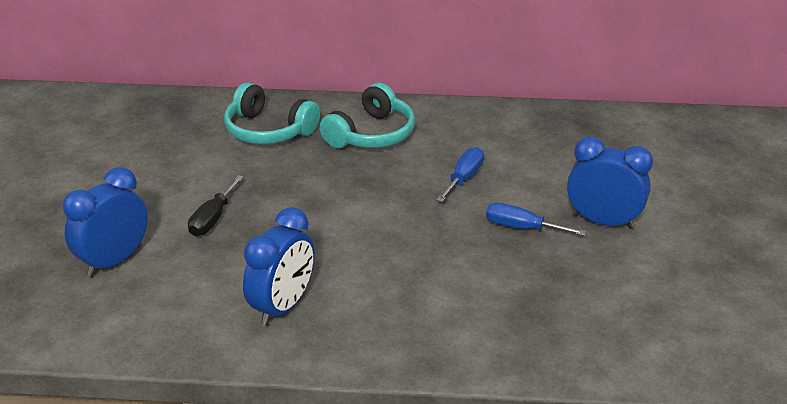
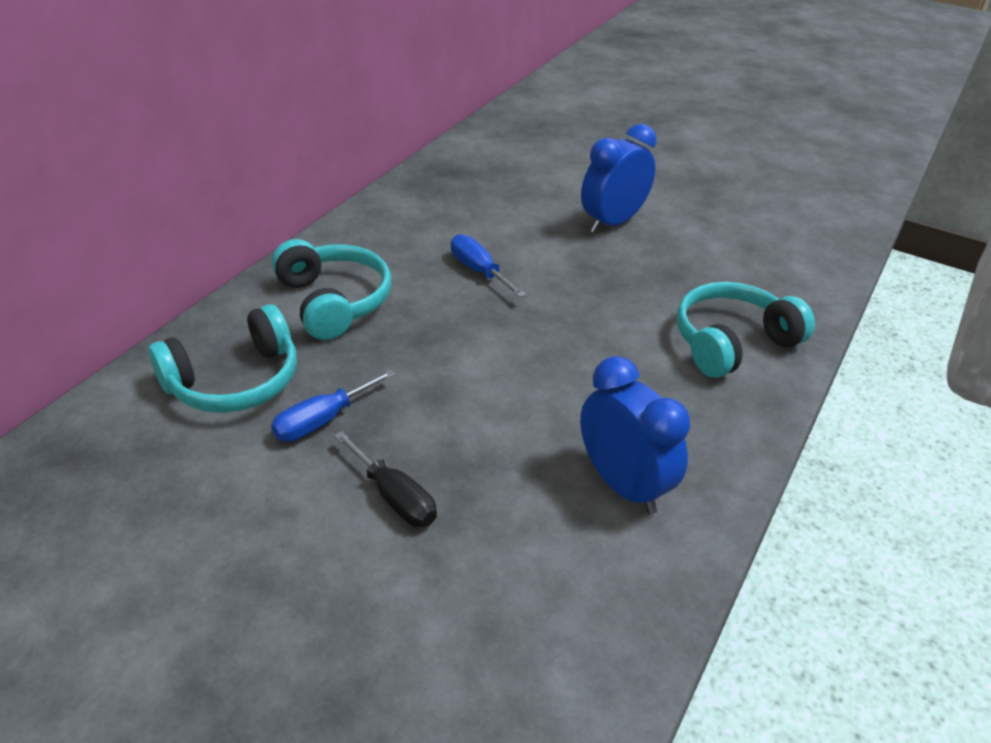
camera: 65 degrees left, 5 degrees up
blue clock [63,167,148,277] -> none
blue screwdriver [486,203,586,236] -> blue screwdriver moved to [271,369,395,442]
none -> turquoise headphones [677,282,815,378]

